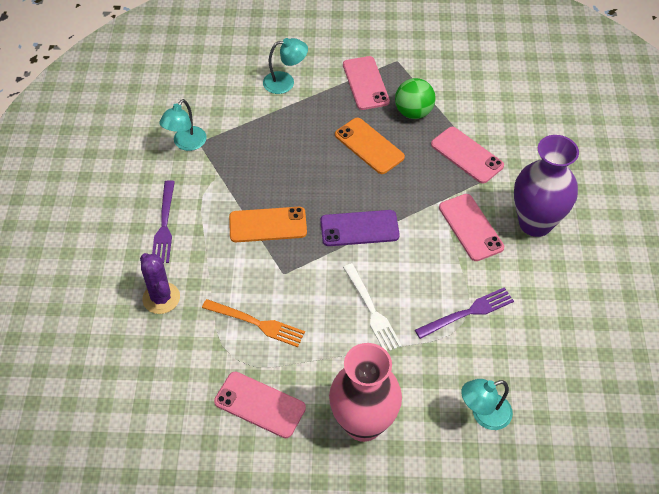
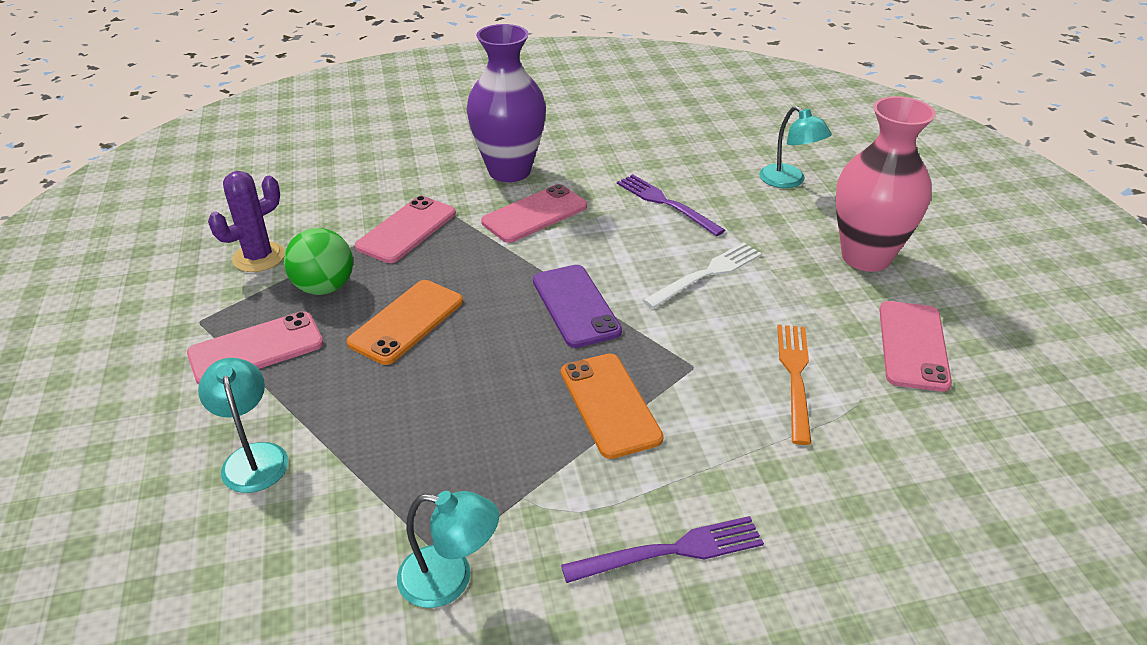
camera: 105 degrees left, 15 degrees down
purple cactus [140,253,180,314] -> purple cactus moved to [208,171,285,272]

